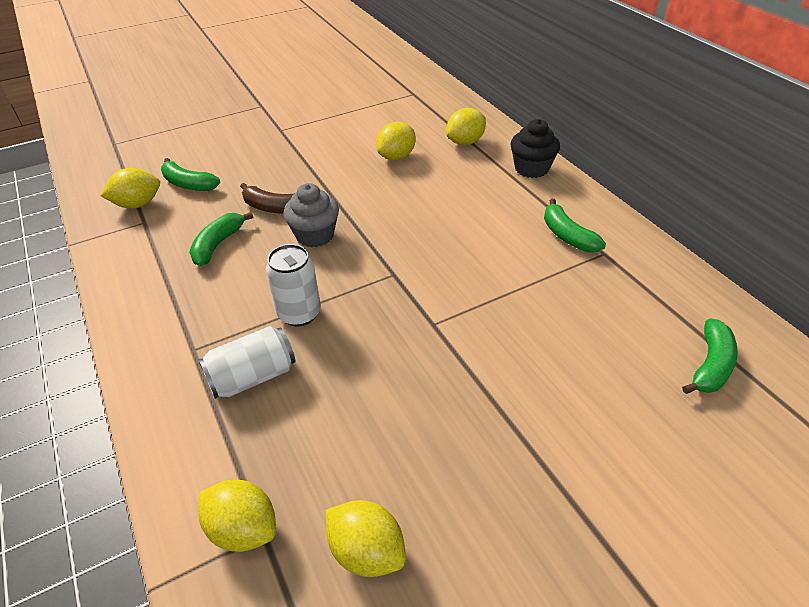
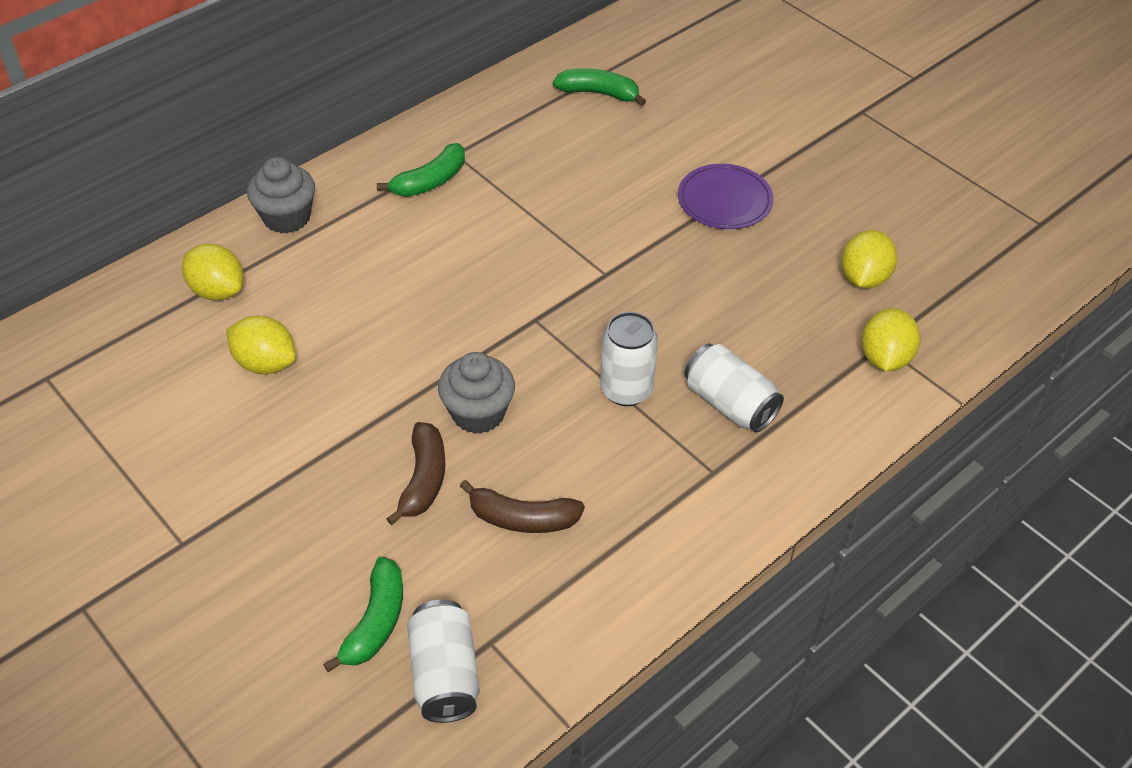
camera: 105 degrees left, 5 degrees up
yellow lemon [101,168,160,208] -> white can [407,599,480,723]
green banana [189,212,253,266] -> brown banana [460,480,585,533]
black cupcake [510,119,560,178] -> grey cupcake [247,157,315,234]
none -> purple plate [678,164,773,229]

